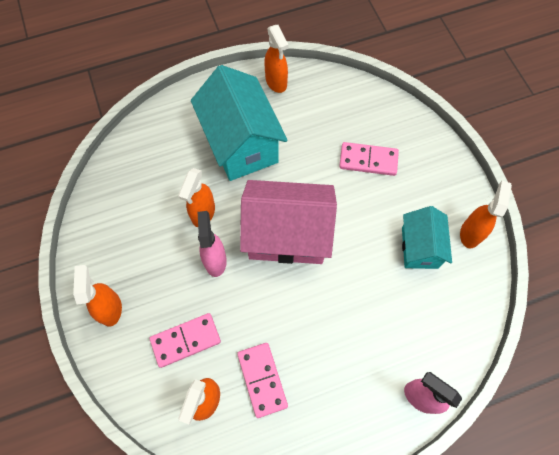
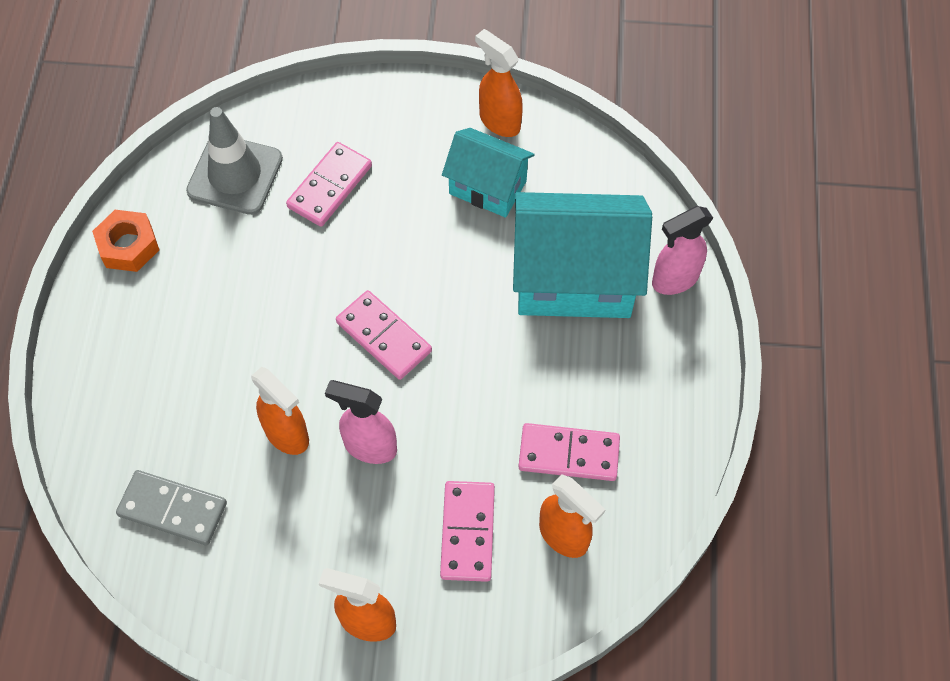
camera: 65 degrees left, 5 degrees down
turquoise house [191,65,288,181] -> turquoise house moved to [513,192,652,318]
pink house [240,180,337,264] -> pink domino [336,290,432,380]
orange spray bottle [264,25,289,93] -> orange nut [92,210,159,272]
none -> grey domino [116,470,227,545]
none -> grey traffic cone [186,107,283,215]

